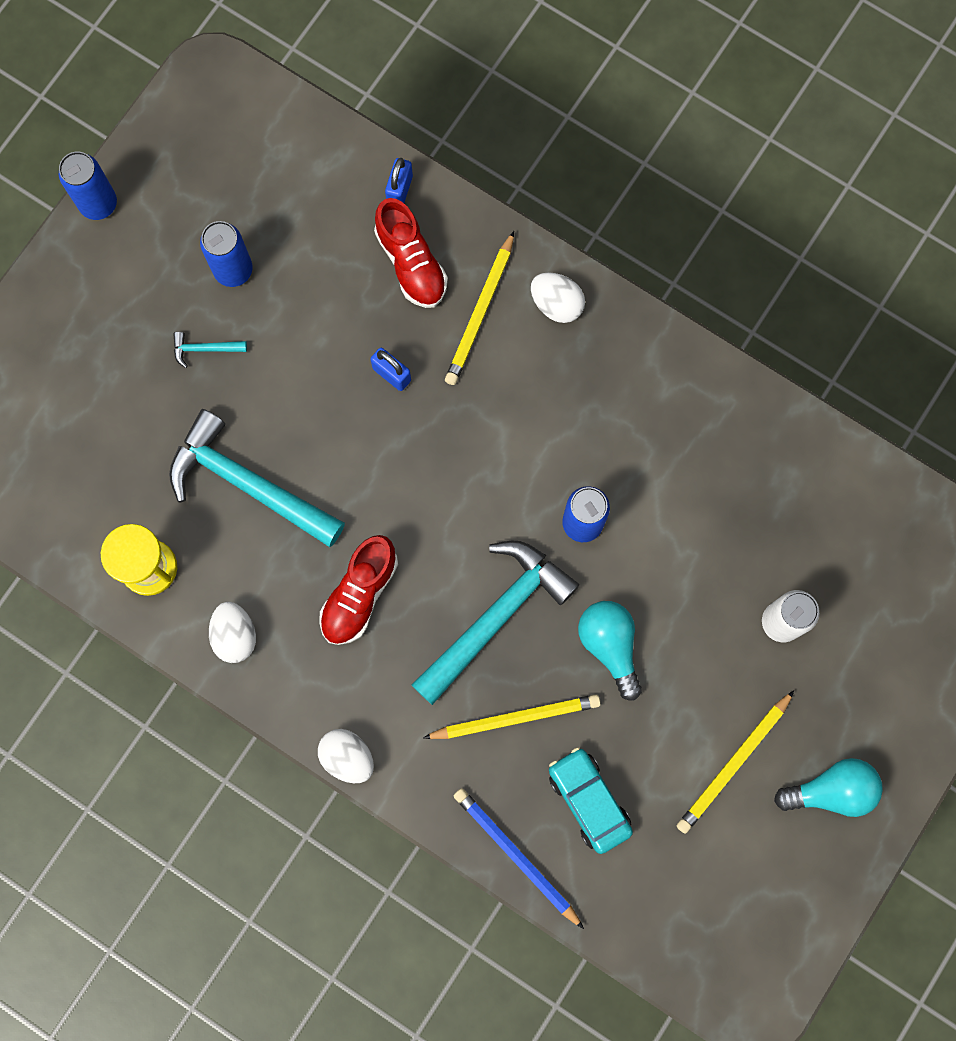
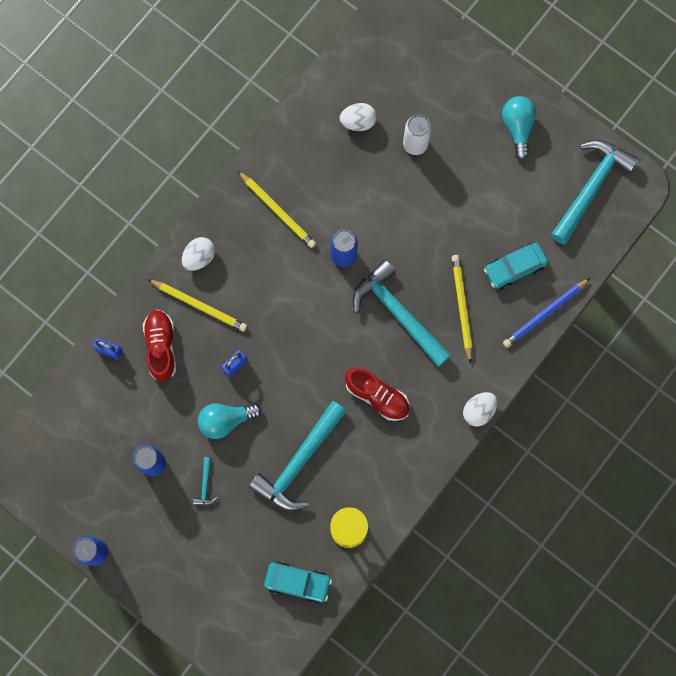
camera: 85 degrees left, 0 degrees up
white egg [209,602,256,663] -> white egg moved to [340,103,377,131]
red shoe [374,198,448,308] -> red shoe turned 75 degrees counterclockwise [143,309,176,382]
turquoise light bulb [578,601,642,701] -> turquoise light bulb moved to [198,403,262,439]
yellow pencil [677,691,794,834] -> yellow pencil moved to [238,171,316,248]
none -> turquoise car [264,561,332,604]
none -> turquoise hammer [551,139,639,244]

